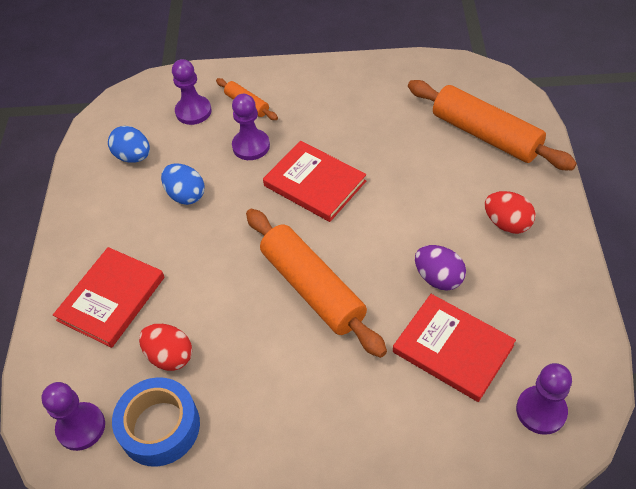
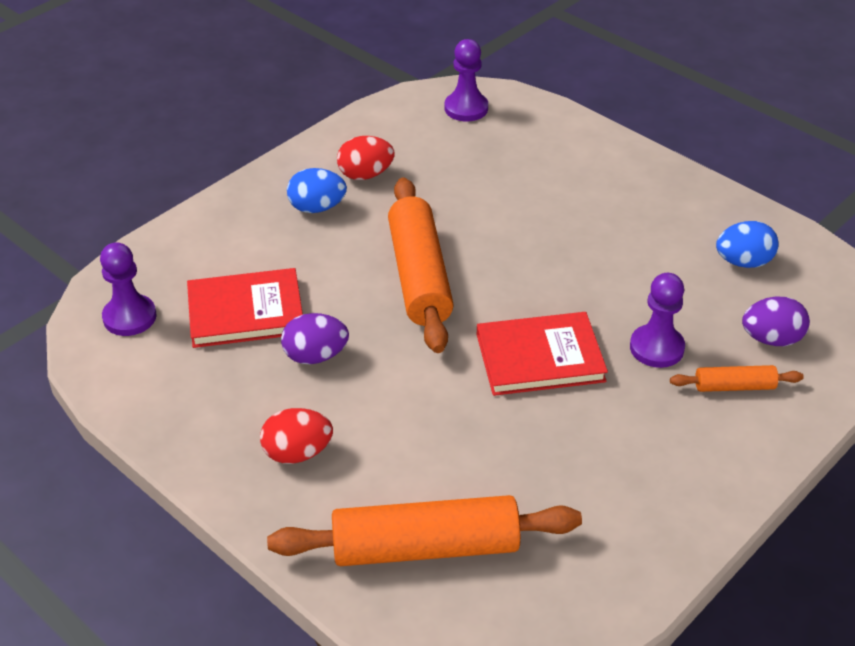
camera: 130 degrees right, 10 degrees down
red book [53,247,164,348] -> none
blue tape [112,377,200,467] -> none
red egg [139,324,192,371] -> red egg moved to [337,136,395,180]
blue egg [161,163,205,205] -> blue egg moved to [287,168,347,213]
purple pawn [172,59,212,125] -> purple egg [742,297,810,346]
orange rolling pin [246,209,387,358] -> orange rolling pin turned 75 degrees clockwise [388,178,454,353]

